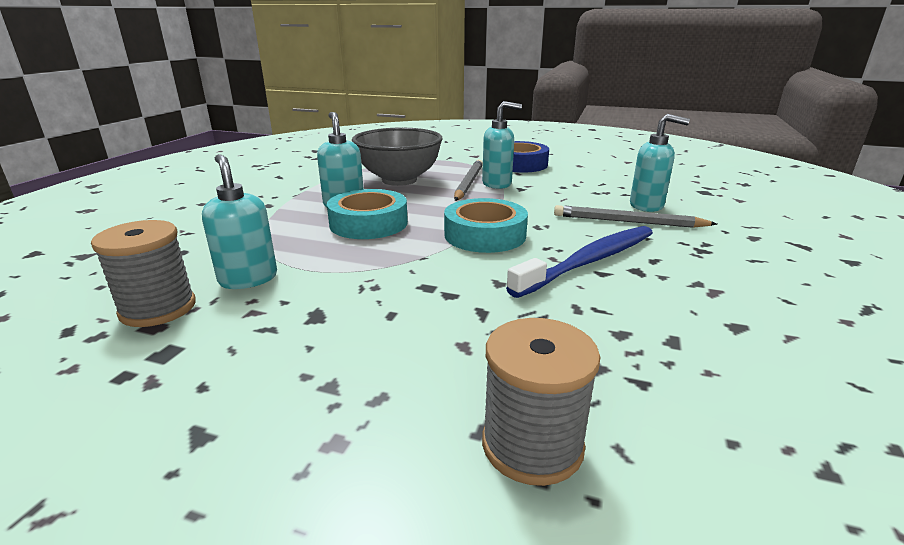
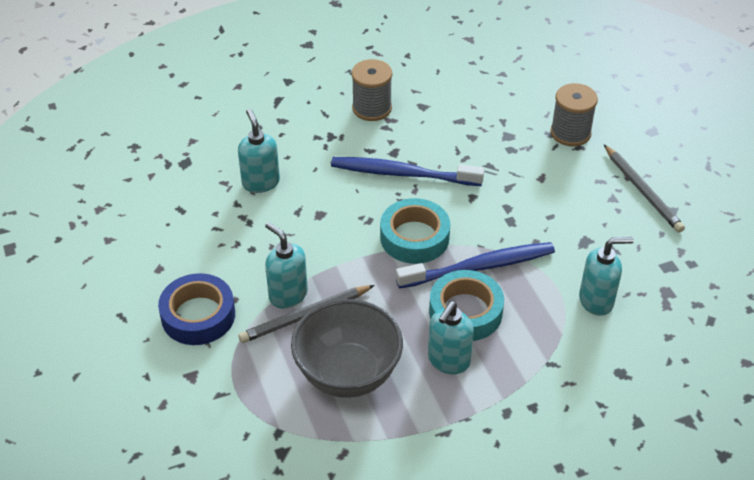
camera: 130 degrees left, 20 degrees up
grey spool [91,220,196,327] -> grey spool moved to [352,59,392,121]
turquoise soap dispenser [202,154,277,289] -> turquoise soap dispenser turned 120 degrees counterclockwise [579,237,634,316]
grey pencil [554,205,717,228] -> grey pencil moved to [604,144,685,233]
none -> blue toothbrush [396,242,555,289]

